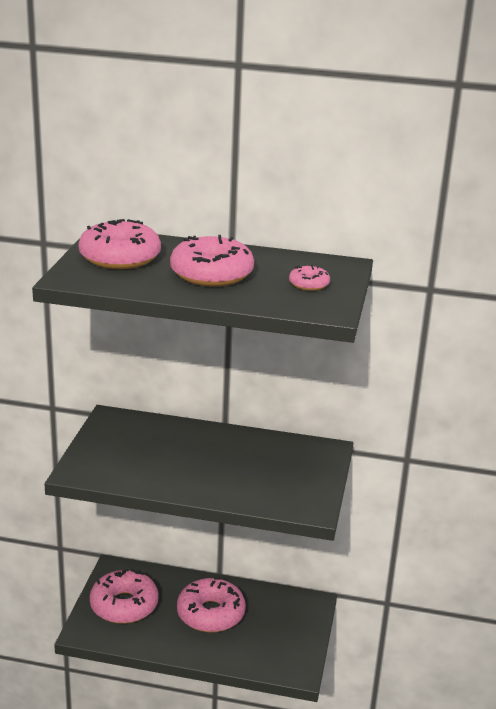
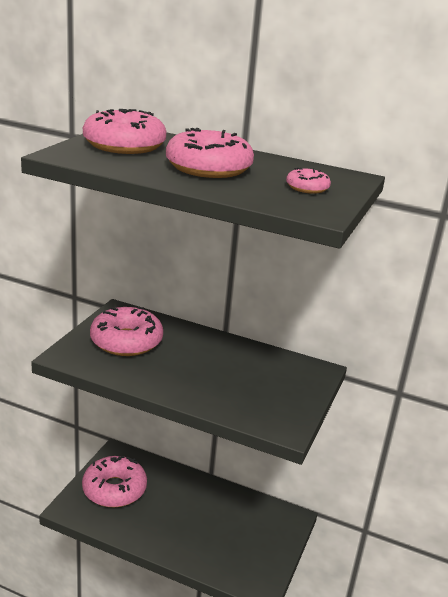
camera: 10 degrees right, 0 degrees up
pink donut [177,577,246,632] -> pink donut moved to [90,307,163,356]

